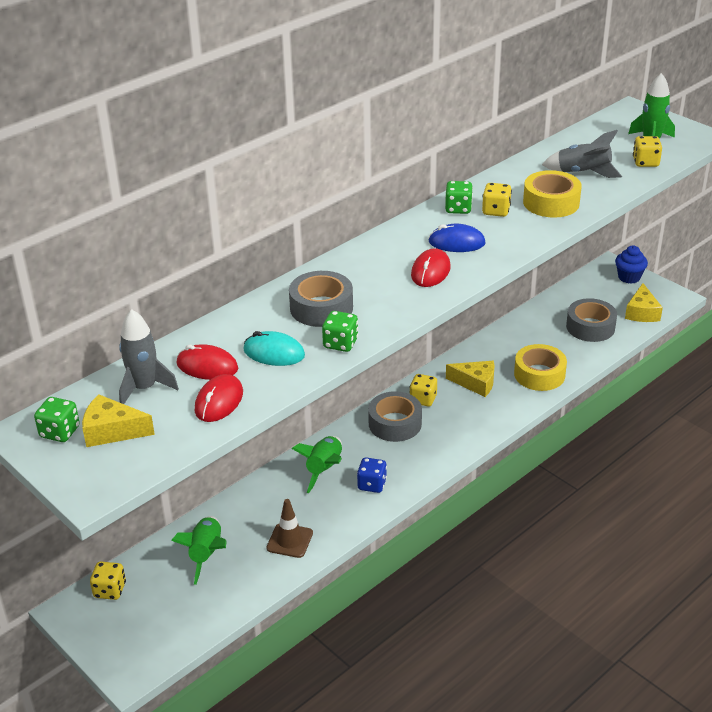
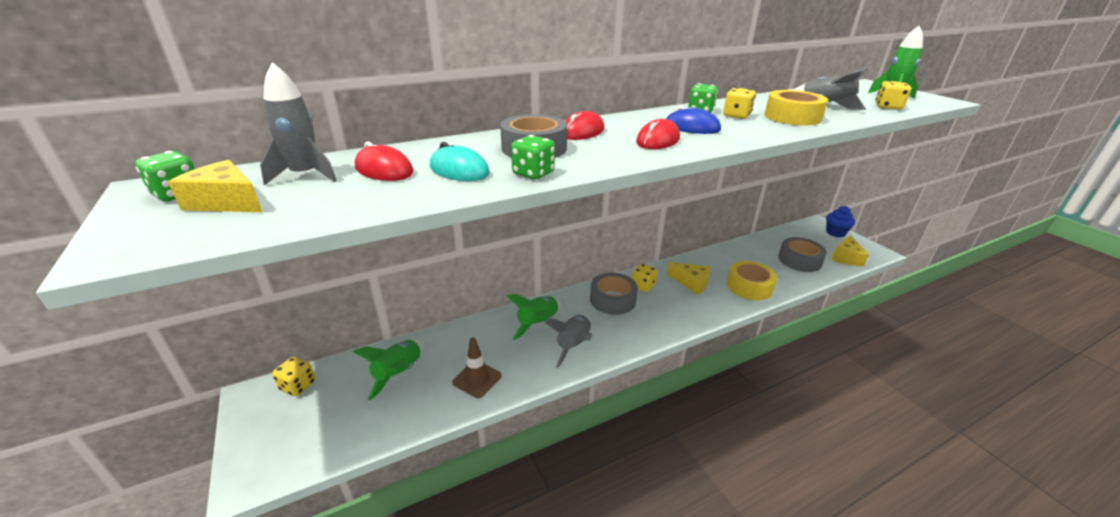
camera: 15 degrees right, 5 degrees down
red mouse [195,374,243,422] -> red mouse moved to [565,111,605,140]
blue dice [357,457,387,493] -> grey rocket [544,315,592,368]

